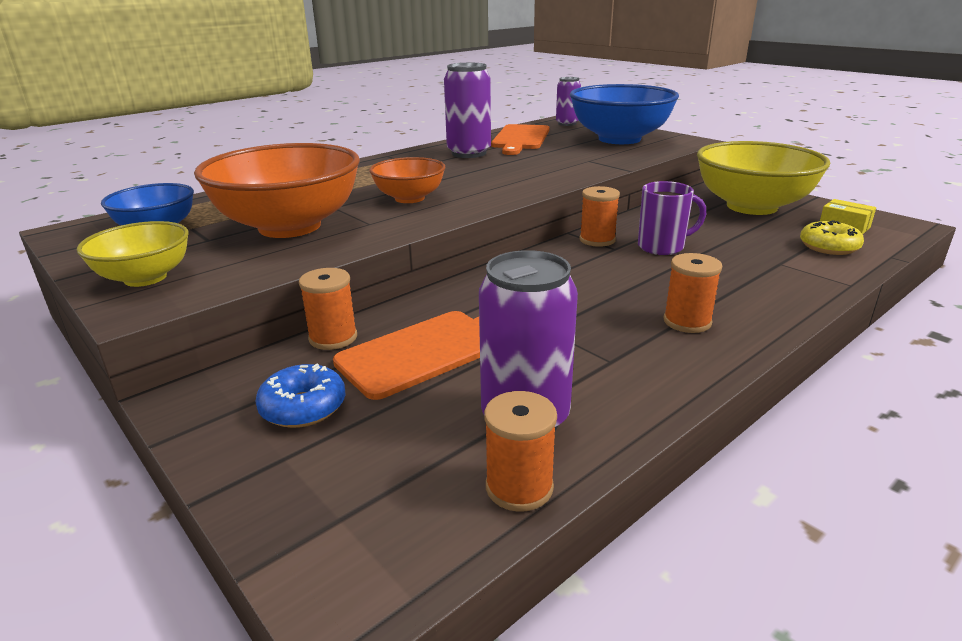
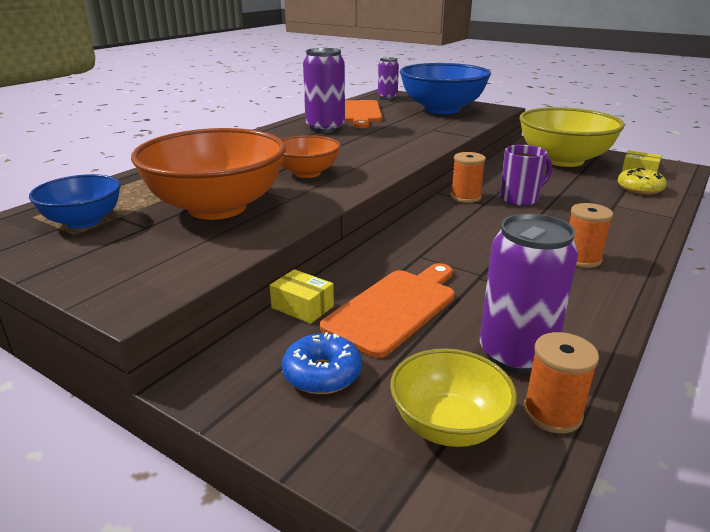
camera: 15 degrees left, 0 degrees up
yellow bowl [77,221,189,287] -> yellow bowl moved to [390,348,517,447]
orange spool [299,268,357,350] -> yellow box [270,269,334,324]

